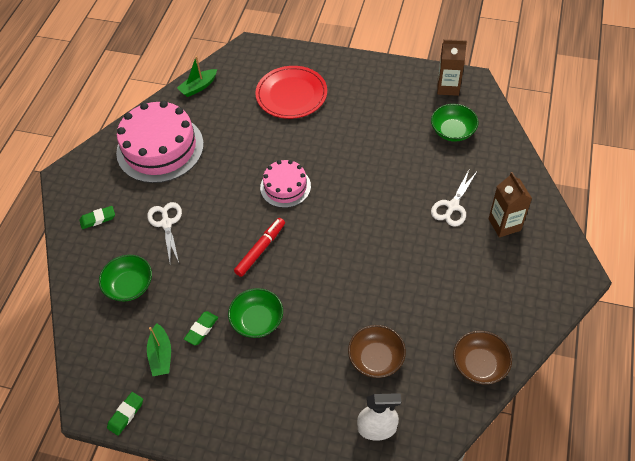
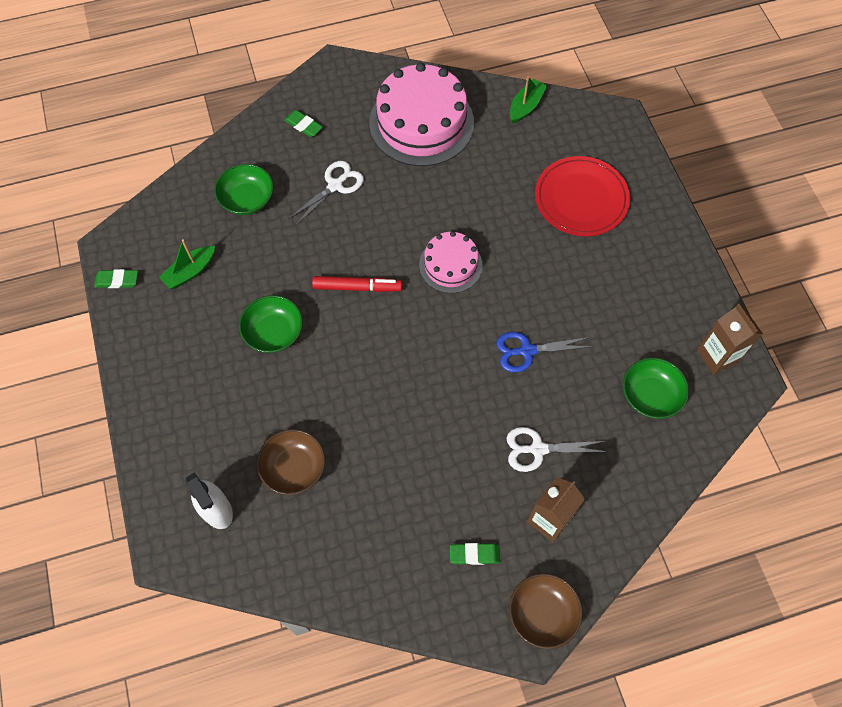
camera: 55 degrees right, 10 degrees up
green boat [177,56,217,97] -> green boat turned 105 degrees clockwise [510,76,547,123]
green eraser [184,311,218,345] -> green eraser moved to [450,543,500,565]
brown bowl [453,331,512,384] -> brown bowl moved to [509,573,582,649]
none -> blue scissors [496,332,593,372]

